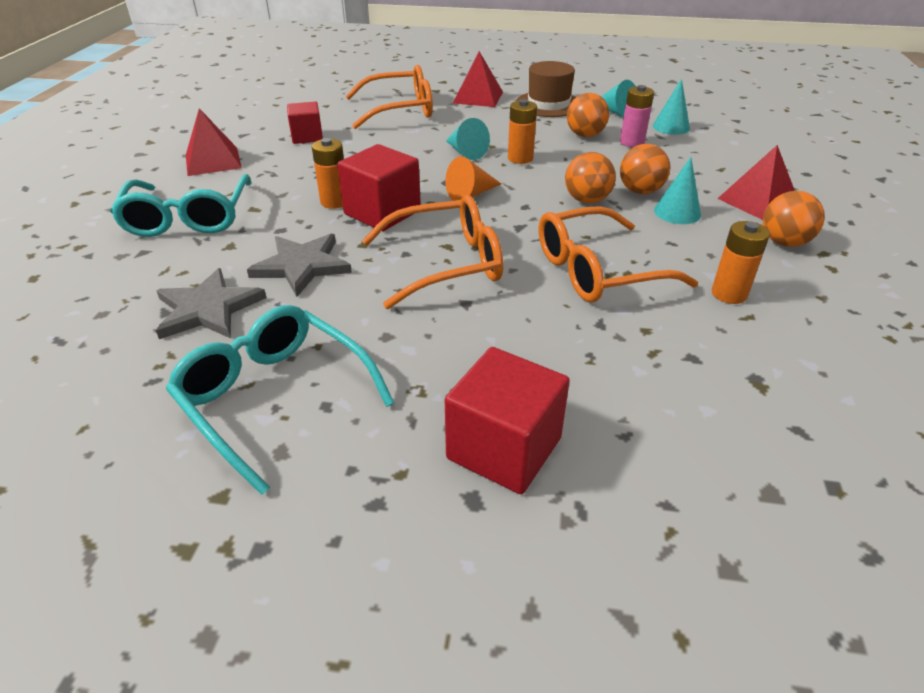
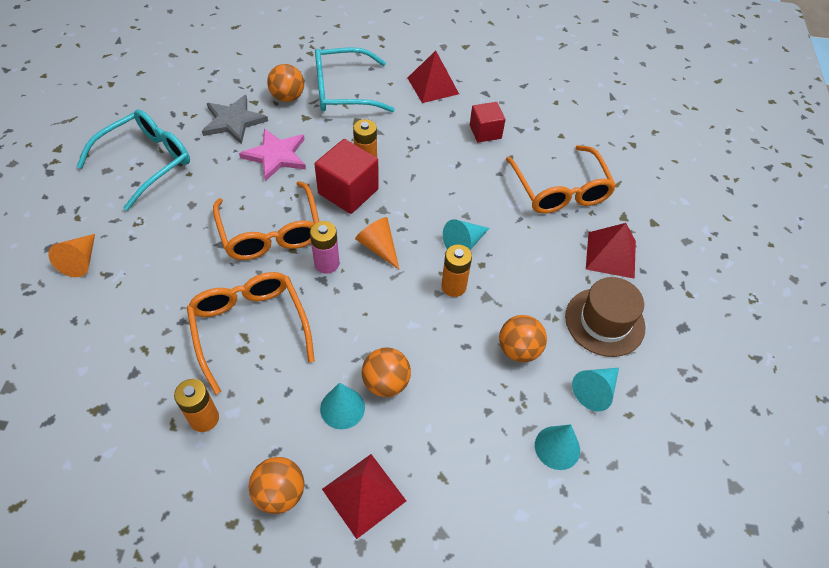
camera: 85 degrees right, 15 degrees up
grey star [247,234,352,297] -> pink star [239,128,306,181]
red cube [445,347,570,494] -> orange cone [48,234,95,277]
orange ball [565,152,616,203] -> orange ball moved to [267,64,304,102]
pink battery [620,85,654,147] -> pink battery moved to [310,221,339,274]

